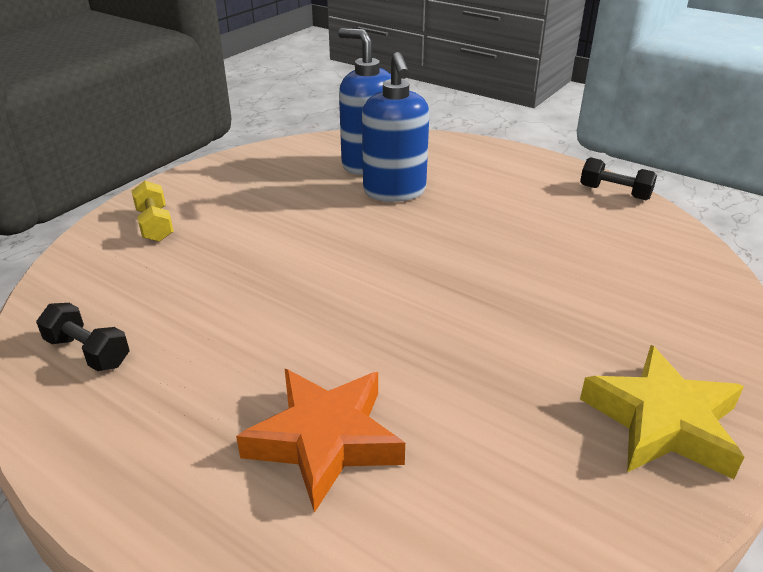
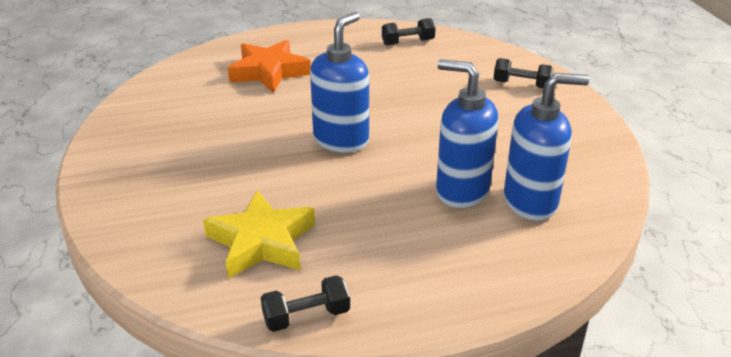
camera: 130 degrees right, 0 degrees up
yellow dumbbell [132,181,174,242] -> black dumbbell [493,58,554,88]
yellow star [580,345,744,479] -> yellow star moved to [203,190,315,279]
none -> blue soap dispenser [310,12,369,153]

